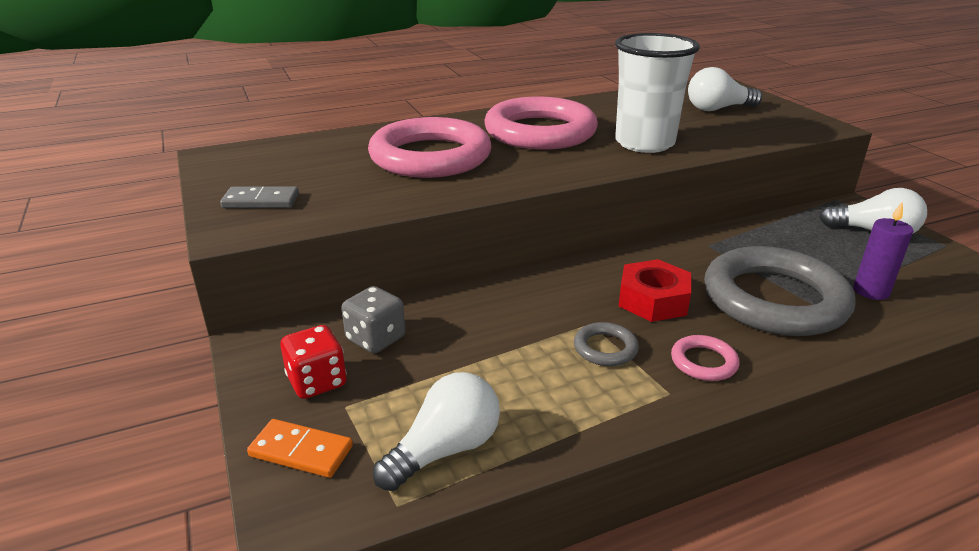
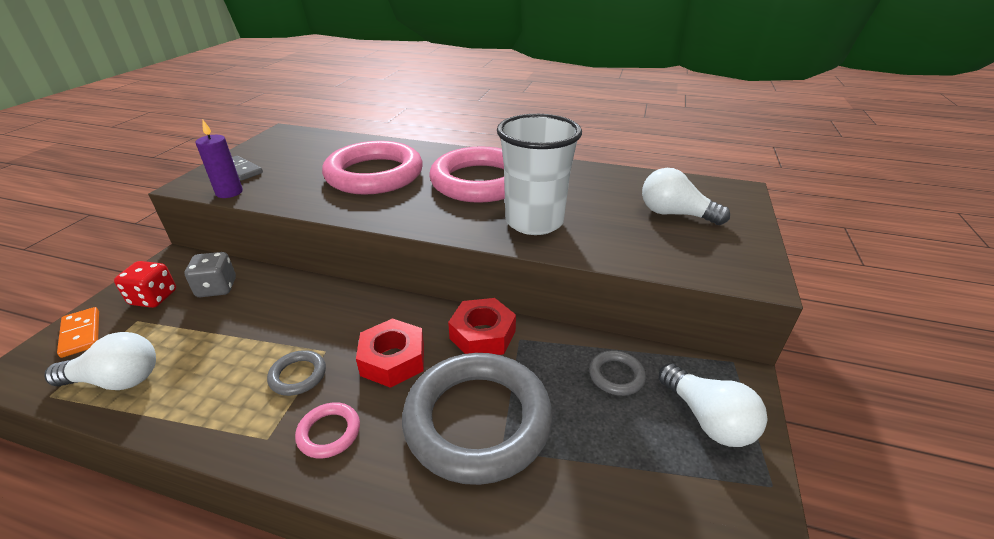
camera: 40 degrees right, 5 degrees up
purple candle [853,201,913,300] -> purple candle moved to [196,120,243,198]
none -> red nut [448,298,516,355]
none -> grey ring [589,350,646,396]

